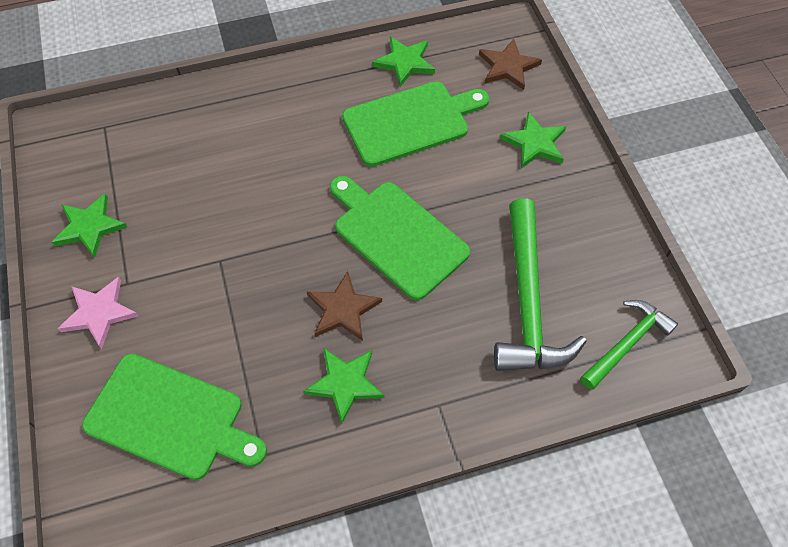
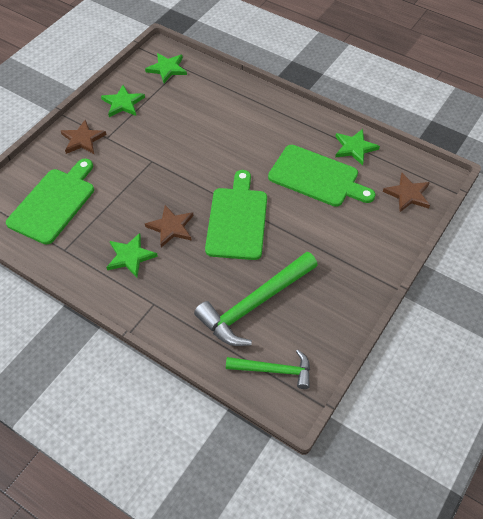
camera: 50 degrees right, 5 degrees down
pink star [58,277,139,349] -> brown star [61,120,106,154]
green cutting board [82,353,267,480] -> green cutting board turned 135 degrees counterclockwise [6,159,94,245]
green star [500,112,566,168] -> green star moved to [145,53,187,83]

